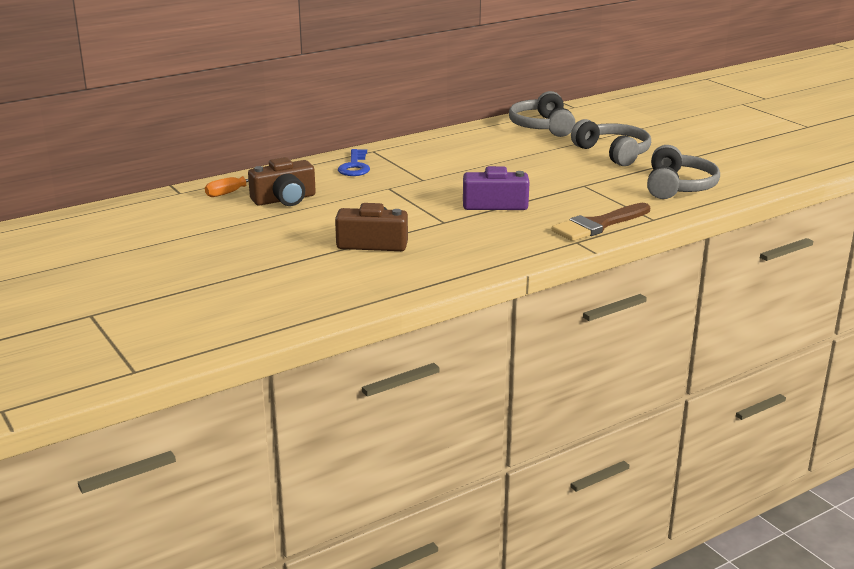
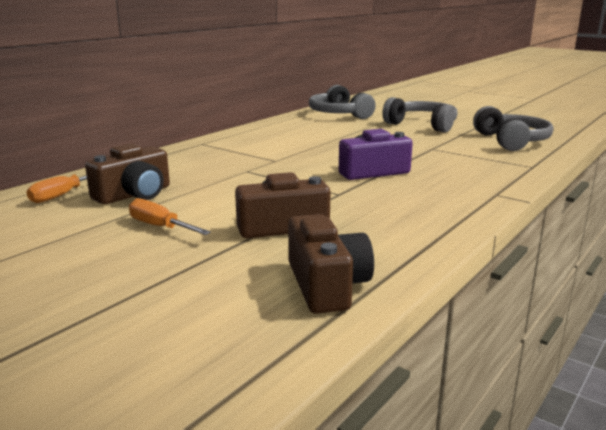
camera: 20 degrees left, 5 degrees down
blue key [338,149,370,176] -> none
brown brush [552,203,650,241] -> none
none -> orange screwdriver [129,198,211,235]
none -> brown camera [288,214,374,314]

